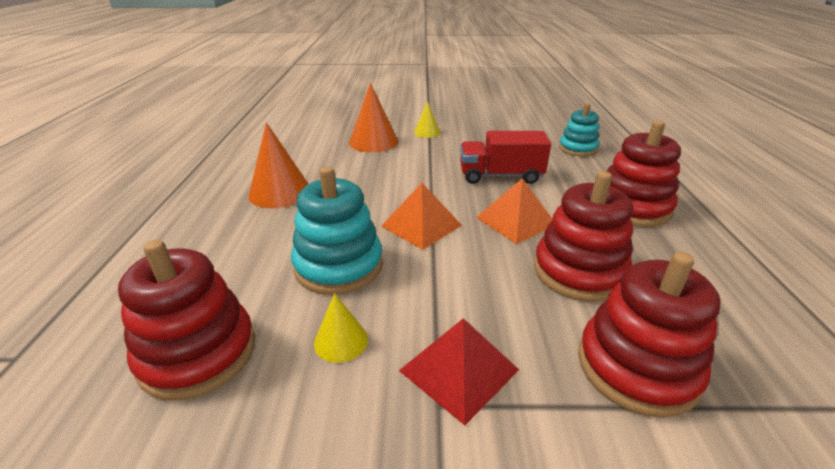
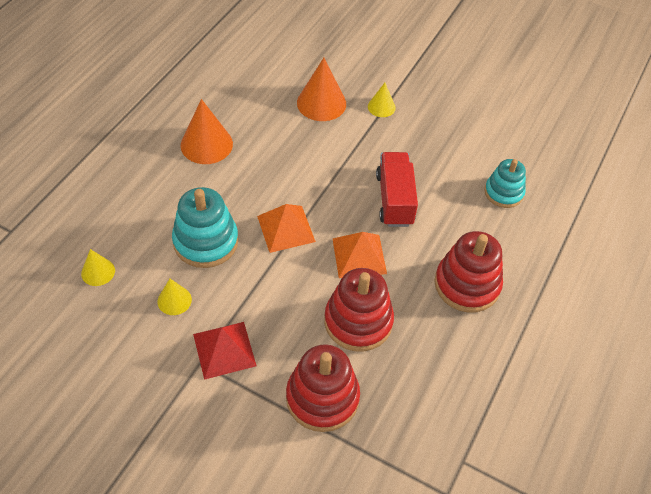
camera: 25 degrees right, 20 degrees up
red stacking toy [118,240,255,400] -> yellow cone [81,249,115,286]
red truck [460,131,551,184] -> red truck turned 60 degrees clockwise [376,152,418,227]

